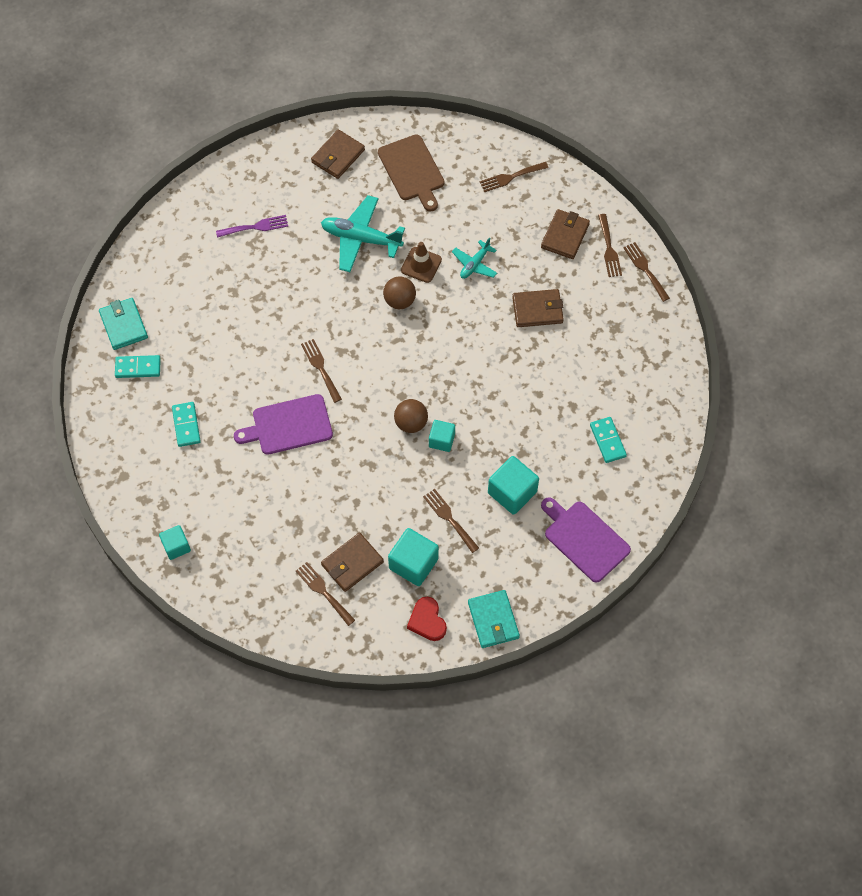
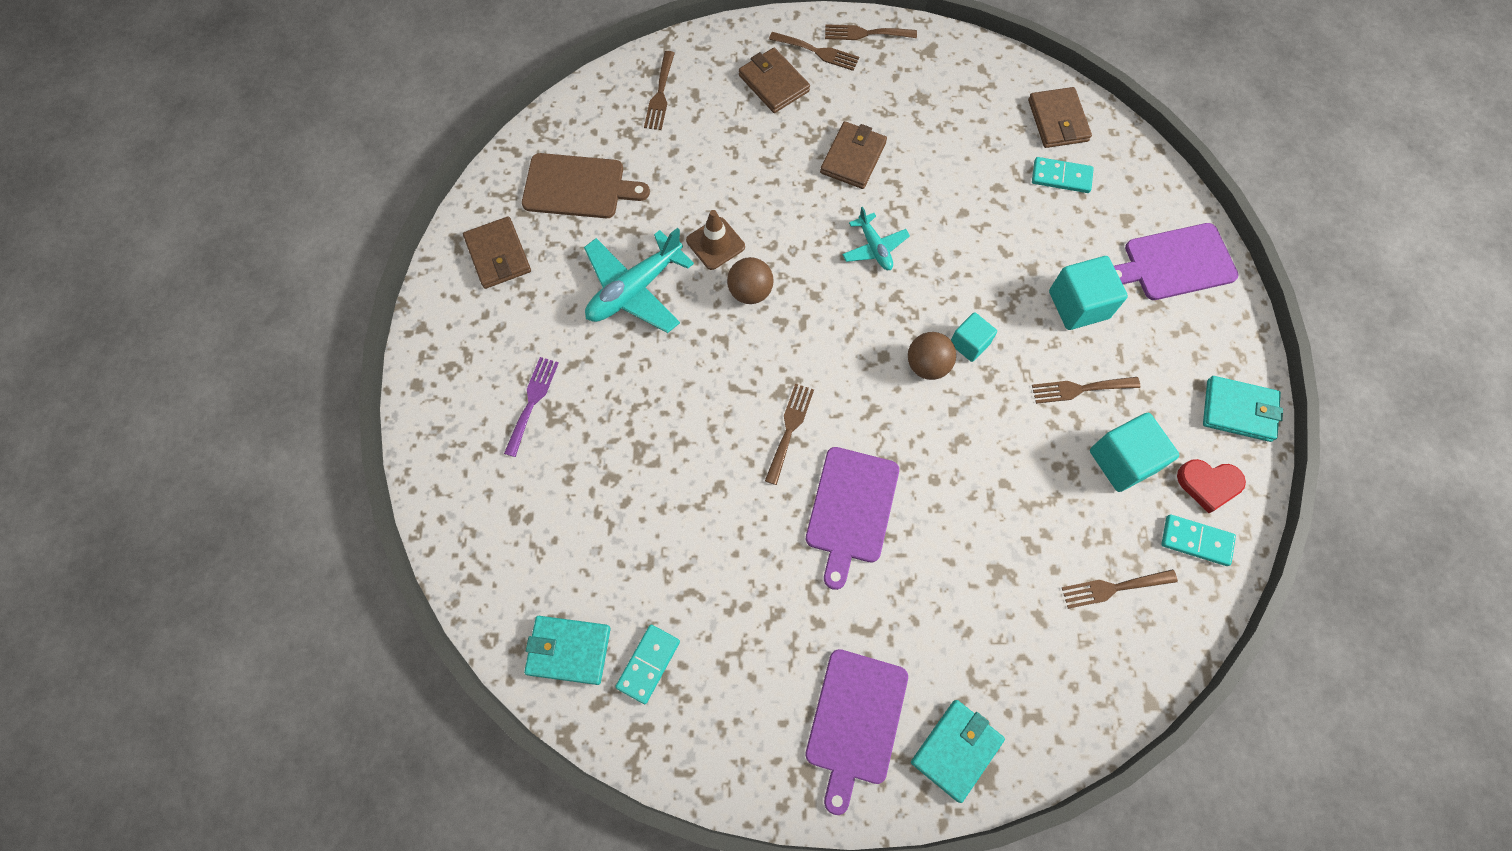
camera: 60 degrees left, 5 degrees up
turquoise cube [159,525,191,560] -> turquoise wallet [911,700,1005,803]
turquoise domino [172,402,201,447] -> turquoise domino moved to [1161,515,1236,566]
brown fork [301,339,342,403] -> brown fork turned 105 degrees clockwise [765,384,814,485]
brown wallet [321,533,384,592] -> brown wallet moved to [1028,87,1092,148]
turquoise plane [452,237,497,279] -> turquoise plane moved to [842,207,910,270]
none -> purple cutting board [805,649,908,815]

